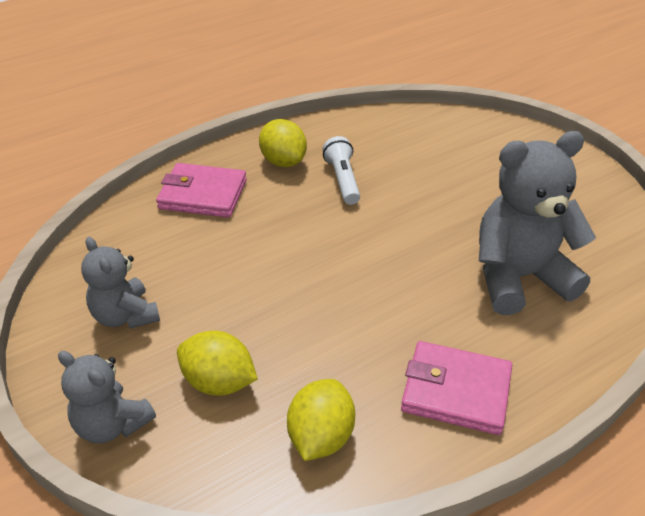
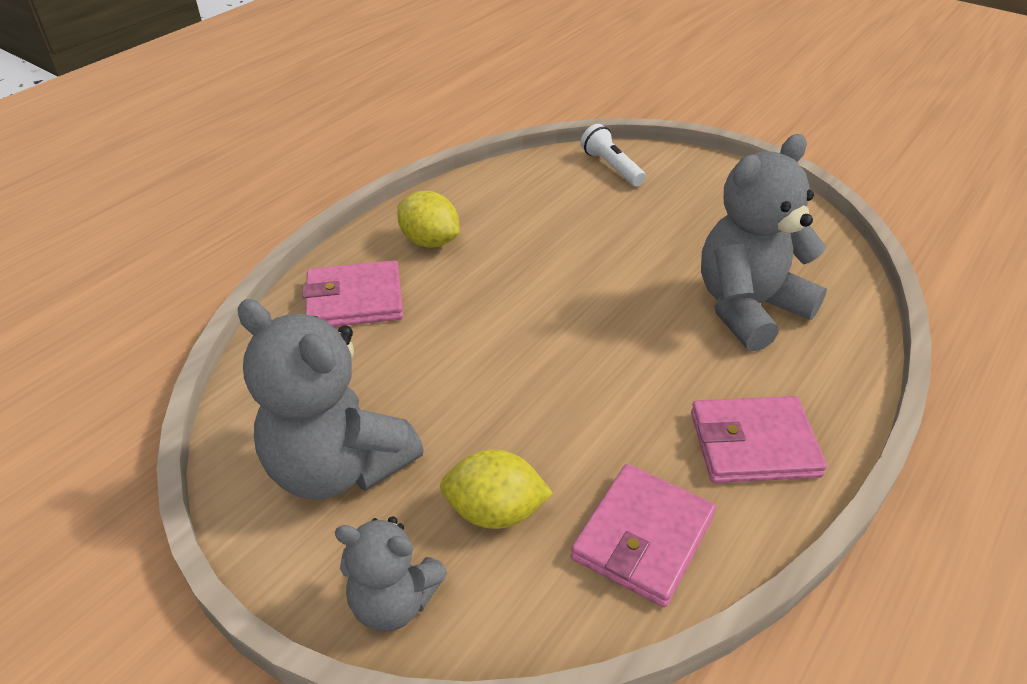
camera: 20 degrees left, 0 degrees up
grey teddy bear [81,237,160,329] -> grey teddy bear [238,299,424,500], size x1.73
yellow lemon [287,379,355,461] -> pink wallet [571,464,716,607]
white flashlight [323,136,360,205] -> white flashlight moved to [581,124,646,186]

